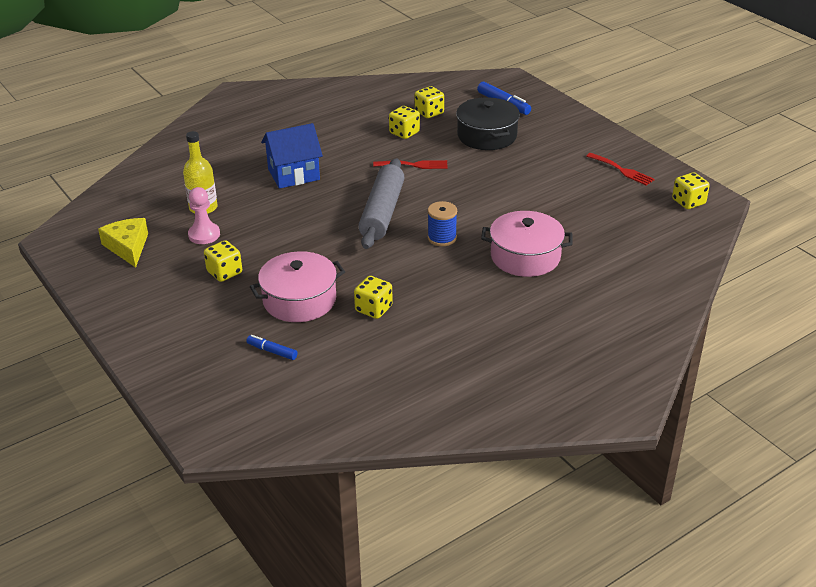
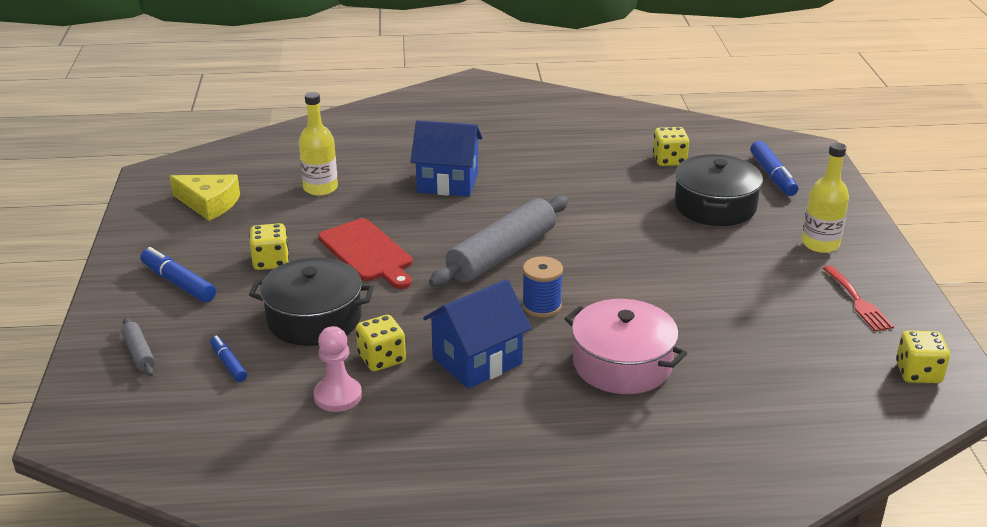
camera: 30 degrees right, 5 degrees down
yellow cheese [98,218,148,268] -> yellow cheese turned 105 degrees clockwise [170,175,240,221]
pink pawn [188,187,220,244] -> pink pawn moved to [314,326,362,412]
pink pot [250,251,345,322] -> black pot [249,257,374,346]
red fork [373,160,448,169] -> none
yellow dice [389,106,420,139] -> none
none -> grey rolling pin [121,318,155,376]
none -> blue marker [140,247,216,303]
none -> red cutting board [318,218,413,289]
none -> blue house [423,279,532,389]
none -> yellow bottle [802,143,849,253]

